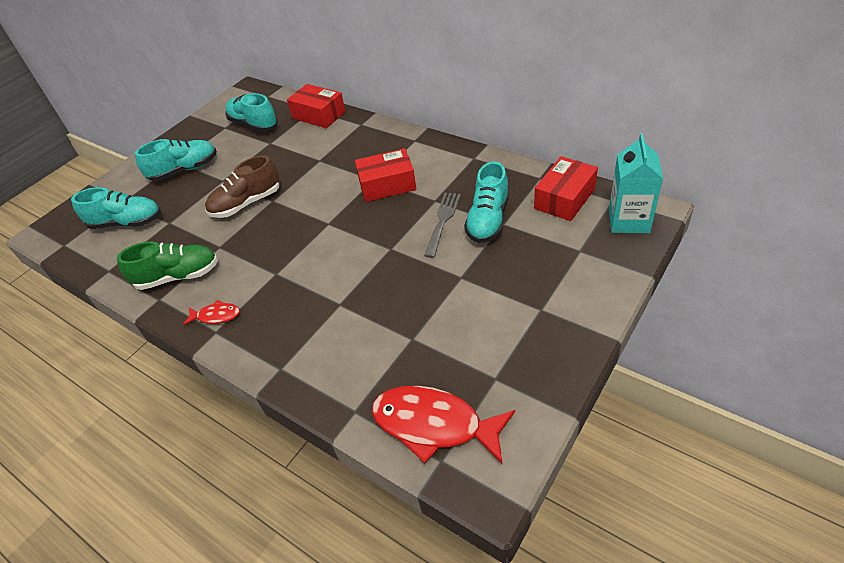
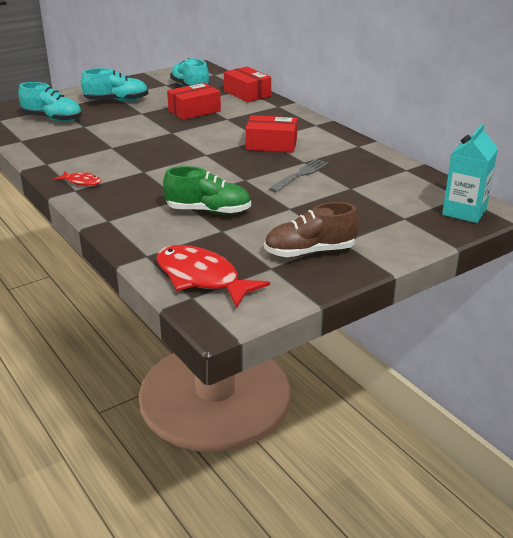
camera: 15 degrees right, 15 degrees down
green shoe [117,241,218,290] -> green shoe moved to [163,166,251,215]
brown shoe [205,155,280,218] -> brown shoe moved to [264,202,359,257]
turquoise shoe [464,161,509,243] -> none
red box [534,156,598,221] -> red box moved to [167,83,221,120]

